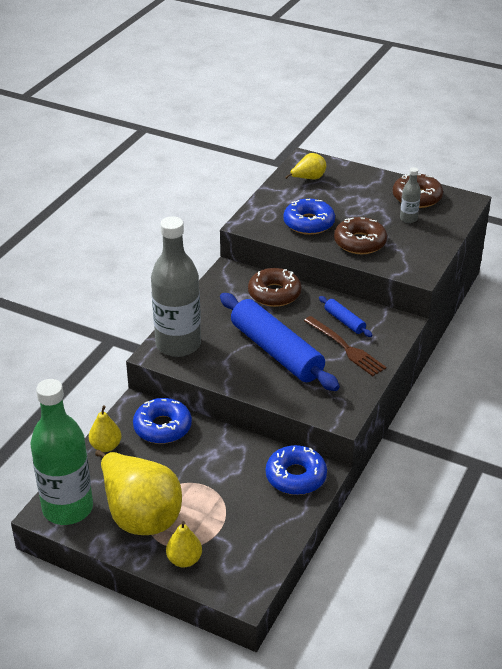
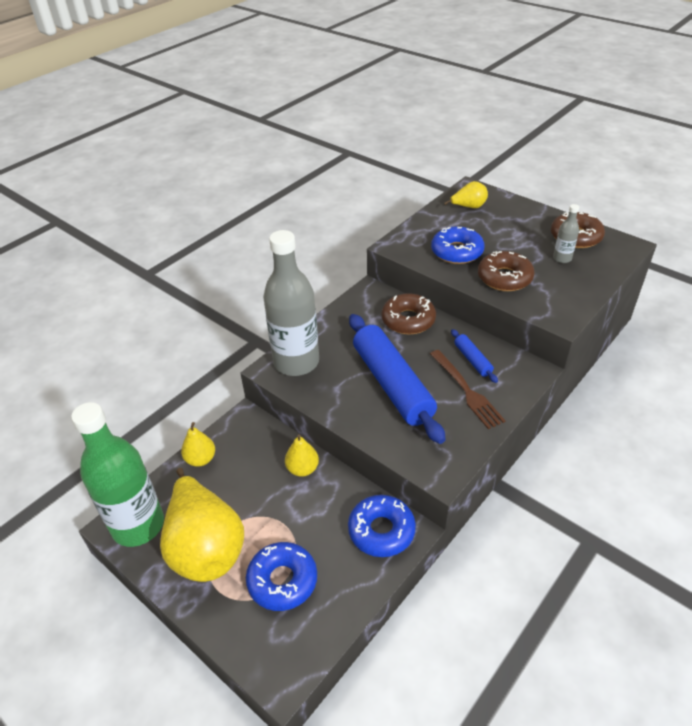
camera: 15 degrees right, 5 degrees up
blue donut [133,398,192,444] -> blue donut moved to [246,542,317,611]
yellow pear [166,521,202,567] -> yellow pear moved to [285,434,319,477]

